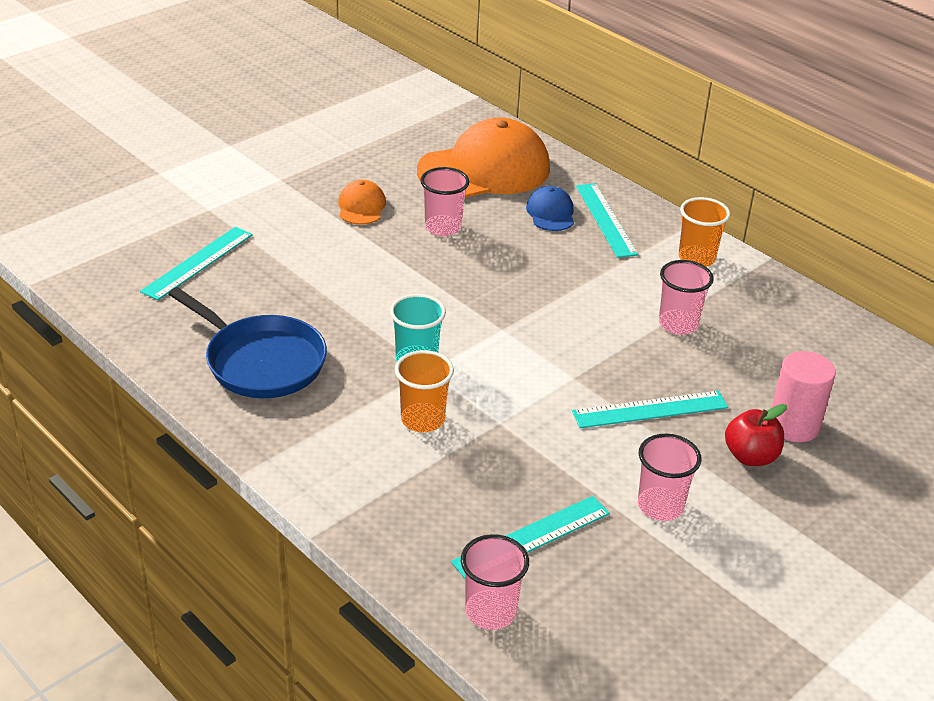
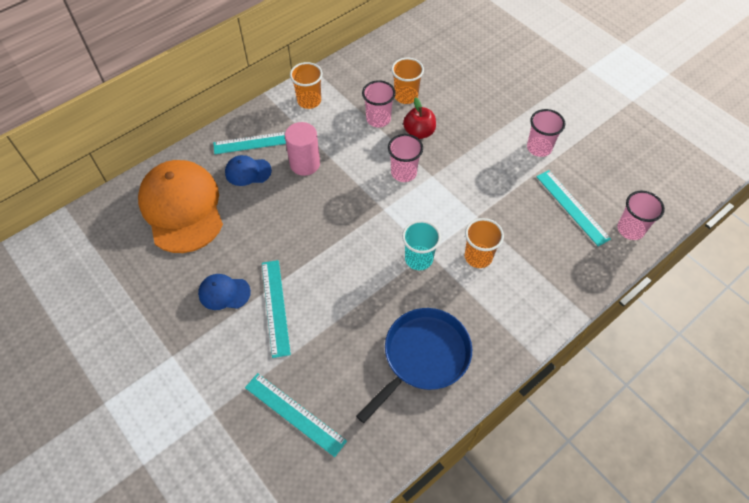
camera: 85 degrees left, 20 degrees up
orange cap [338,180,386,225] -> blue cap [198,274,251,310]
pink cup [420,167,470,236] -> pink cup moved to [388,134,423,182]
turquoise ruler [572,391,728,428] -> turquoise ruler moved to [262,260,291,358]
red apple [725,404,787,466] -> red apple moved to [403,97,436,139]
pink cylinder [772,351,836,442] -> pink cylinder moved to [285,122,320,176]
none -> orange cup [391,58,424,104]

